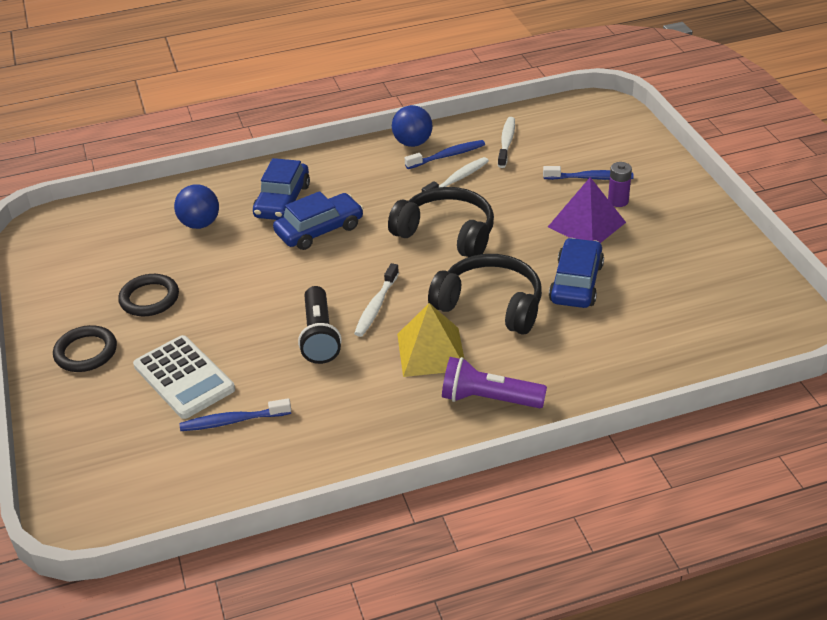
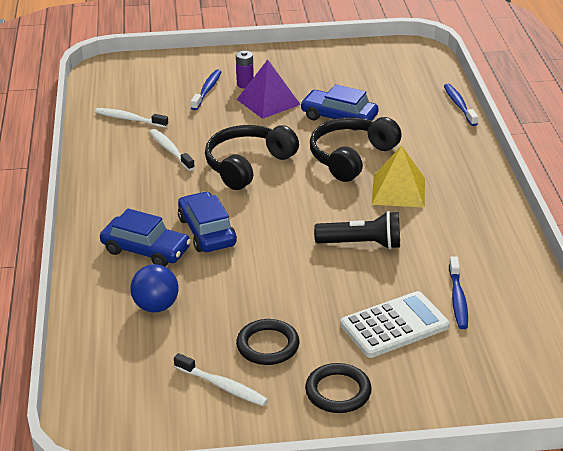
camera: 80 degrees left, 5 degrees down
white toothbrush [354,263,399,337] -> white toothbrush moved to [174,353,268,406]
blue ball [392,105,433,147] -> none
blue toothbrush [405,140,485,169] -> blue toothbrush moved to [444,84,478,126]
purple flashlight [442,357,547,408] -> none

